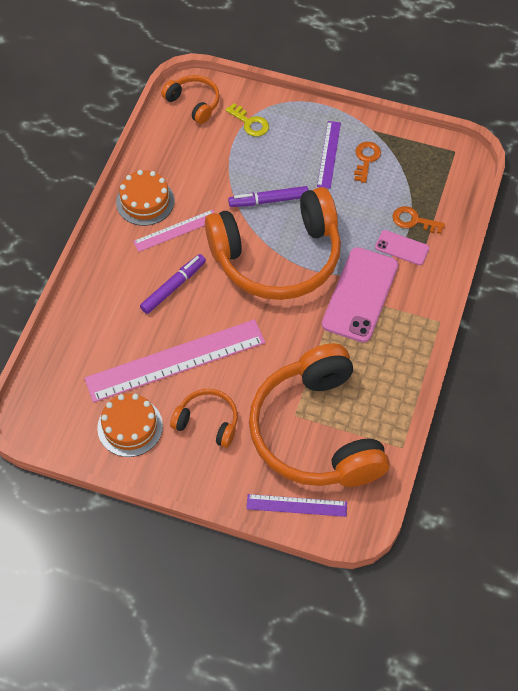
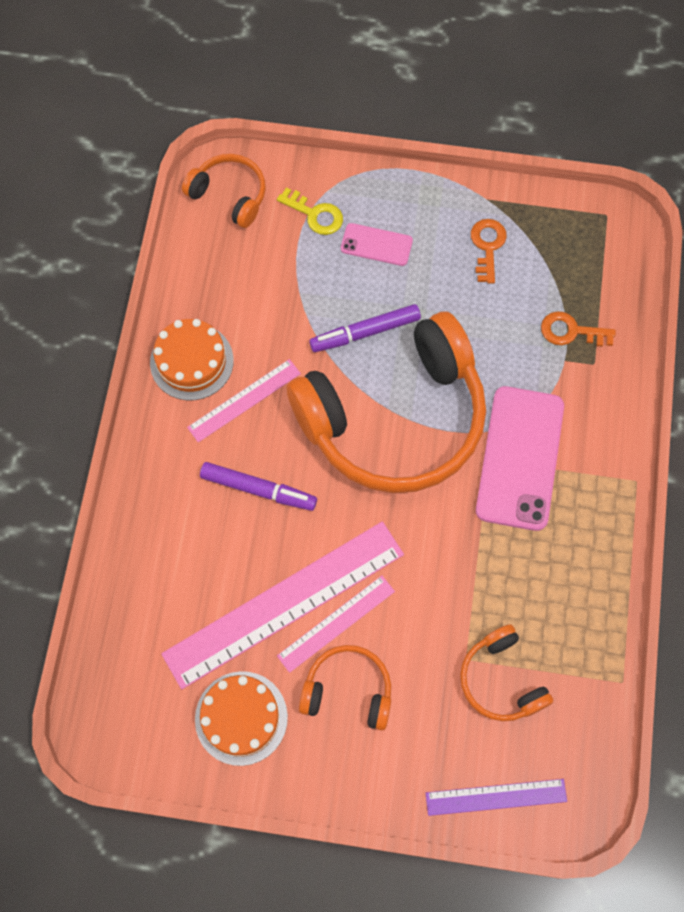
camera: 10 degrees left, 10 degrees up
purple marker [140,254,206,314] -> purple marker turned 75 degrees clockwise [200,462,317,511]
orange headphones [249,343,390,487] -> orange headphones [460,624,553,721], size x0.45
purple ruler [317,121,341,189] -> none
pink phone [375,230,429,265] -> pink phone moved to [341,223,413,266]
none -> pink ruler [277,576,395,673]

